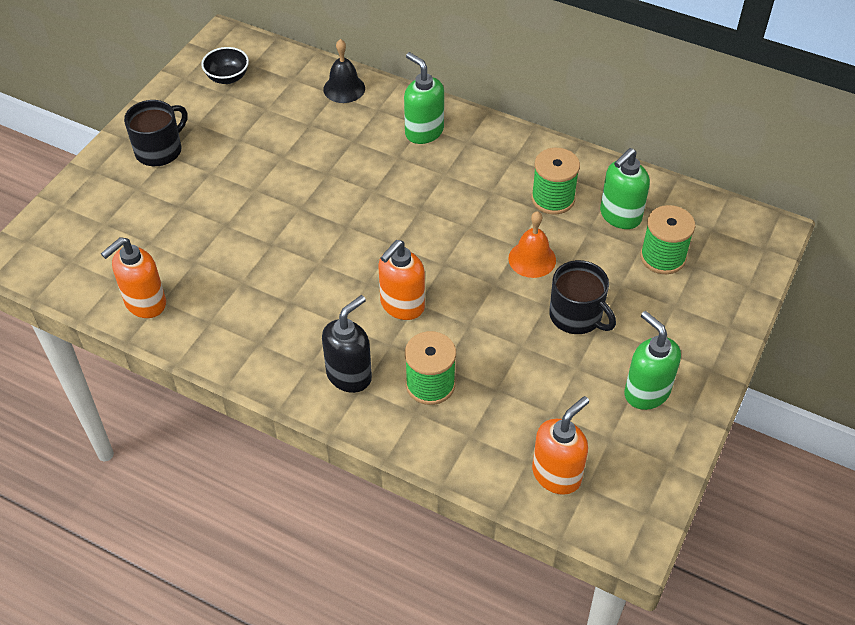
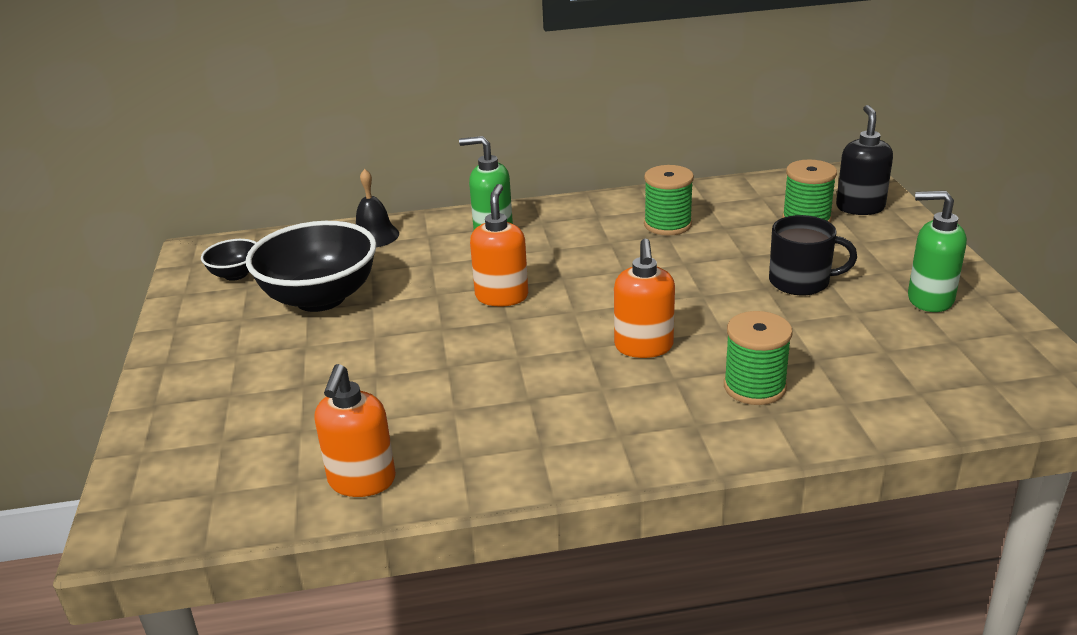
camera: 35 degrees left, 20 degrees down
black mug [124,100,187,166] -> none
black soap dispenser [322,295,372,393] -> black soap dispenser moved to [836,105,893,215]
orange bell [508,211,556,278] -> none
orange soap dispenser [532,396,589,495] -> orange soap dispenser moved to [470,184,528,306]
green soap dispenser [600,148,650,229] -> none
none -> black bowl [246,221,377,312]

